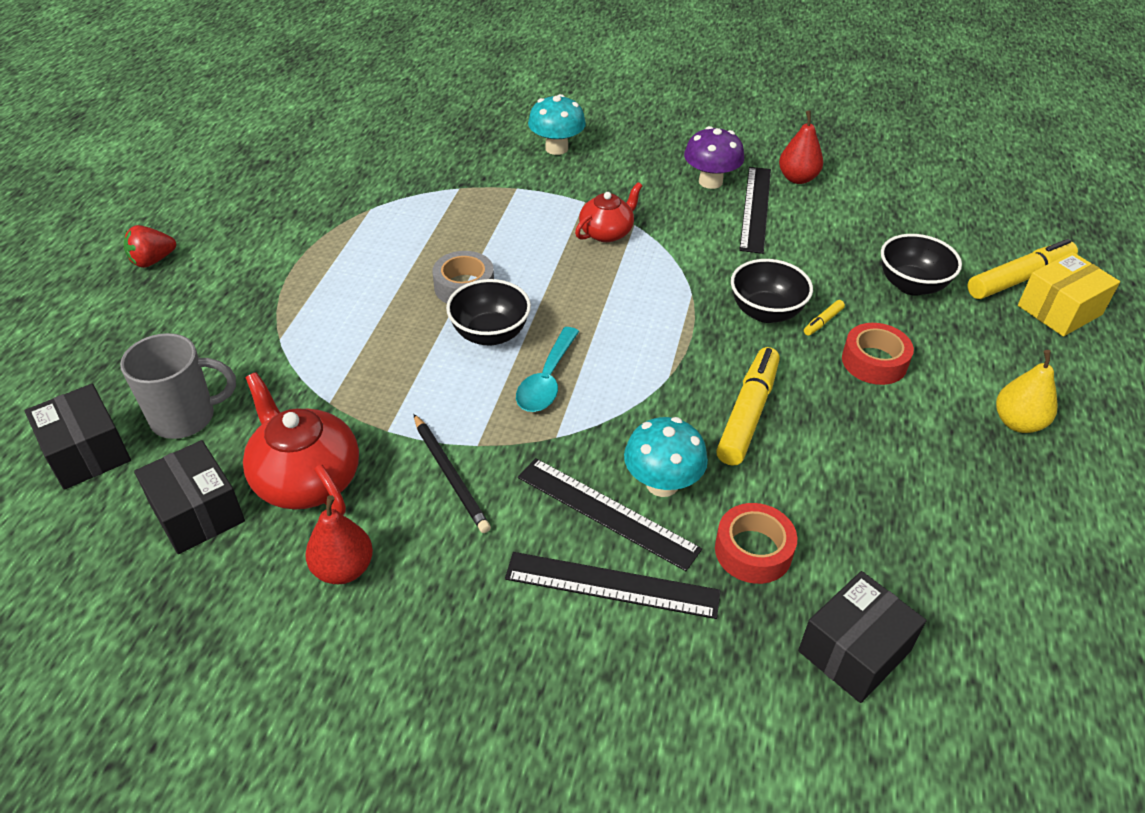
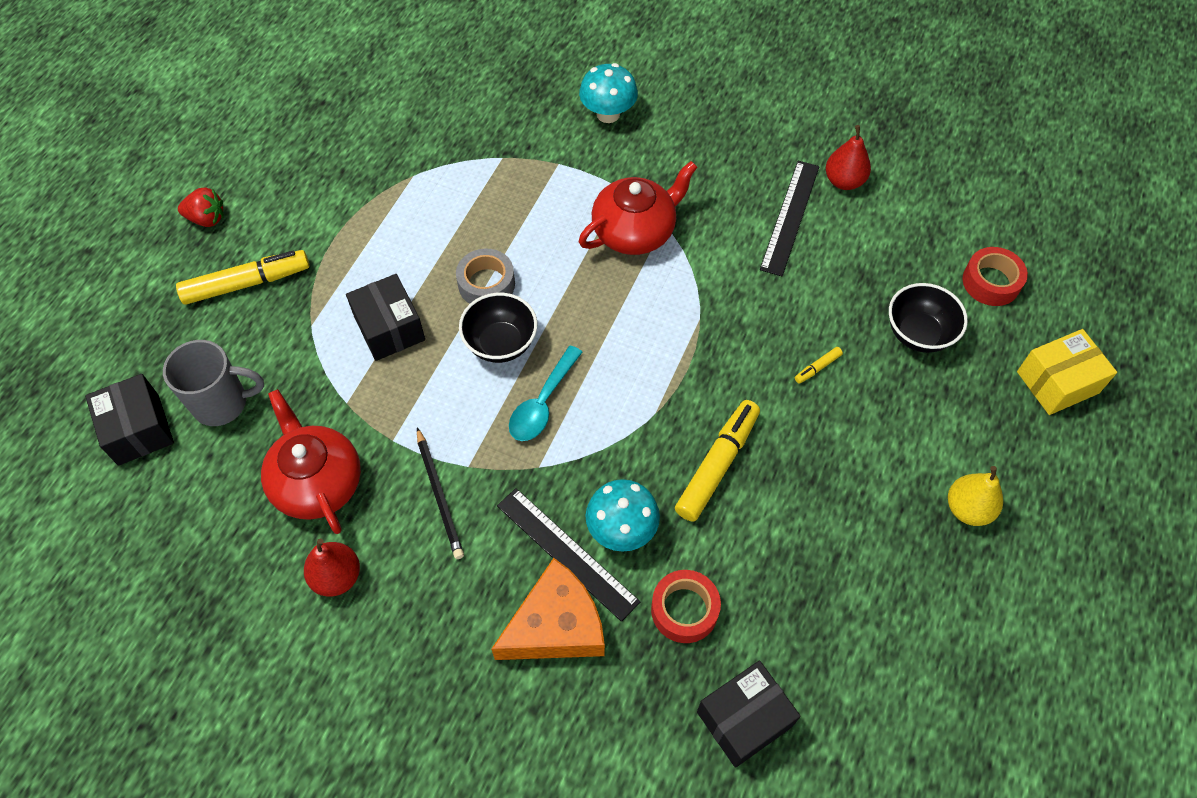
camera: 10 degrees right, 15 degrees up
red strawberry [124,225,176,268] -> red strawberry turned 150 degrees counterclockwise [178,187,224,227]
black box [134,440,245,554] -> black box moved to [346,274,425,361]
black ruler [505,552,720,619] -> orange cheese [491,558,605,660]
red teapot [575,182,642,242] -> red teapot [579,161,698,255], size x1.56
purple mushroom [684,126,744,189] -> none
black bowl [731,259,813,323] -> none
red tape [842,323,914,385] -> red tape moved to [962,247,1028,306]
yellow marker [967,239,1078,299] -> yellow marker moved to [176,250,309,305]

